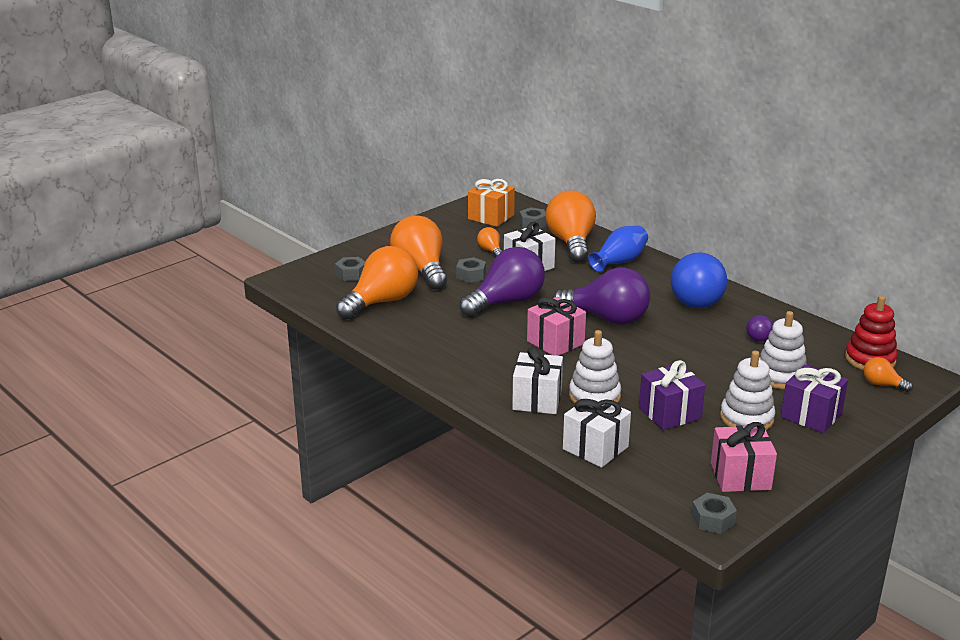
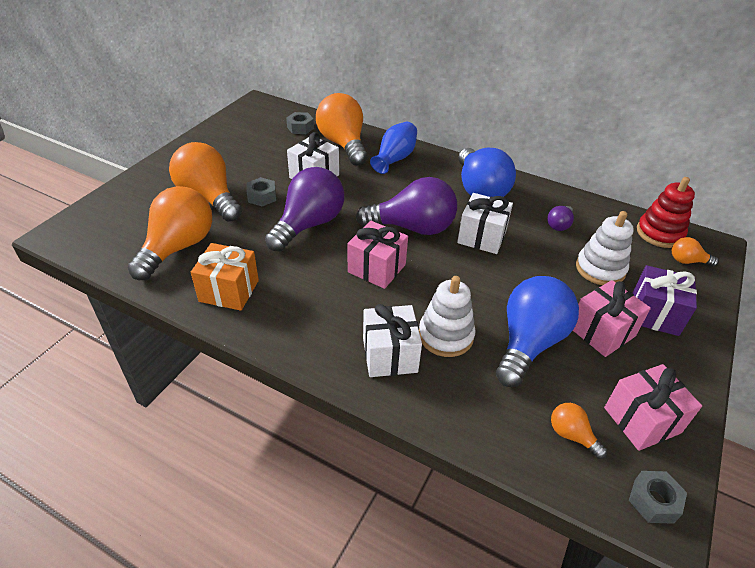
camera: 20 degrees left, 15 degrees up
grey nut [335,257,365,281] -> none
orange gift [468,179,515,227] -> orange gift moved to [191,243,259,311]
orange light bulb [477,227,502,257] -> orange light bulb moved to [551,403,607,459]
white gift [563,395,631,468] -> white gift moved to [457,193,513,254]
purple gift [639,360,705,430] -> blue light bulb [496,276,579,387]
white stacking toy [720,351,776,430] -> pink gift [573,280,651,357]

